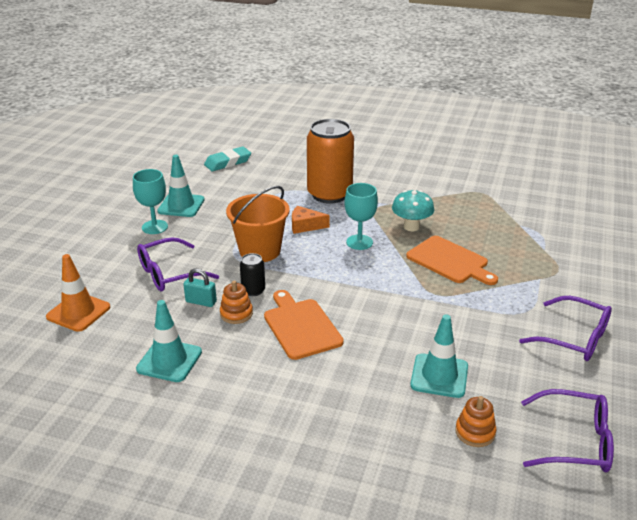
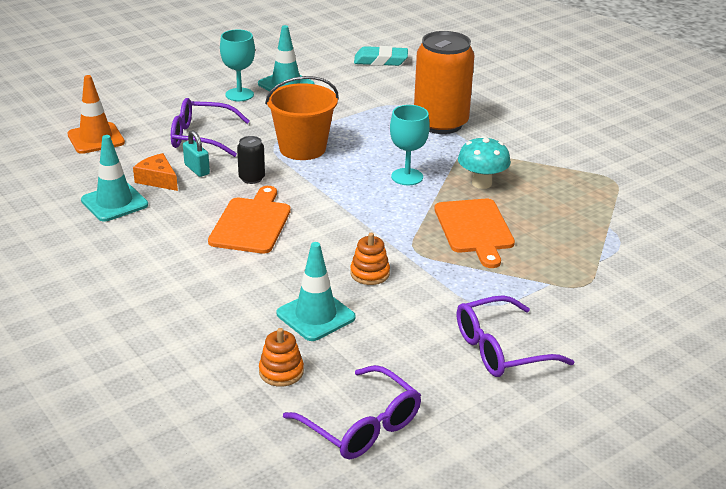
camera: 35 degrees right, 0 degrees up
orange stacking toy [220,281,253,324] -> orange stacking toy moved to [350,233,390,285]
orange cheese [292,206,330,234] -> orange cheese moved to [133,153,178,191]
purple glasses [519,296,612,361] -> purple glasses turned 90 degrees clockwise [457,295,574,377]

